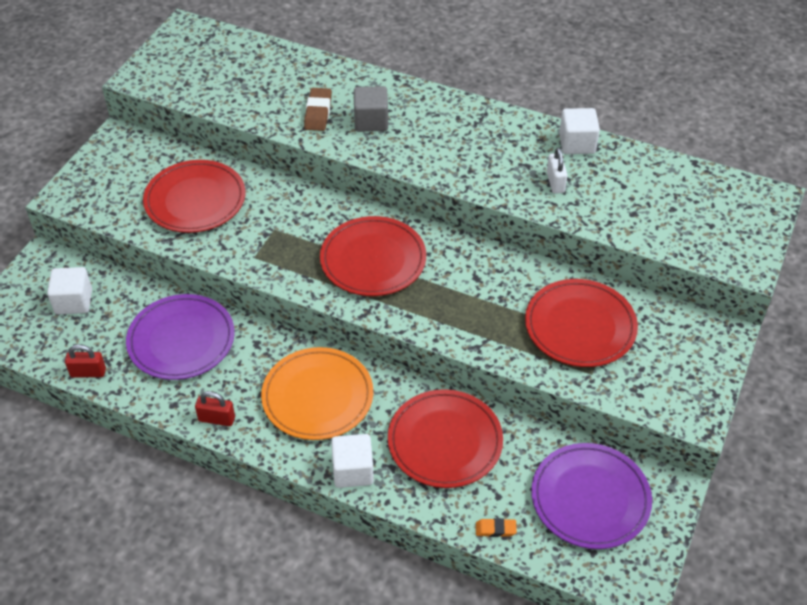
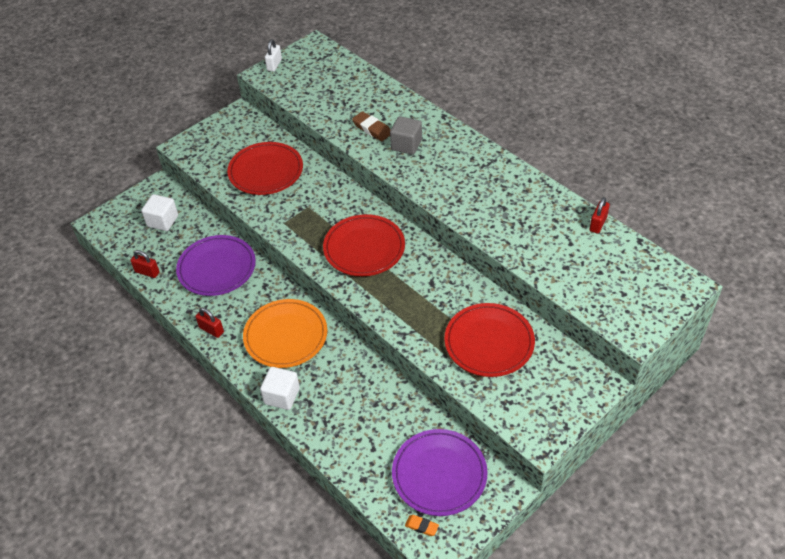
camera: 25 degrees right, 0 degrees up
brown eraser [304,88,332,131] -> brown eraser turned 75 degrees counterclockwise [352,111,390,141]
red plate [388,389,503,488] -> none
orange eraser [476,518,517,537] -> orange eraser moved to [405,515,439,536]
white padlock [547,148,567,194] -> white padlock moved to [265,39,282,72]
white cube [559,108,600,154] -> none
none -> red padlock [589,197,610,234]

